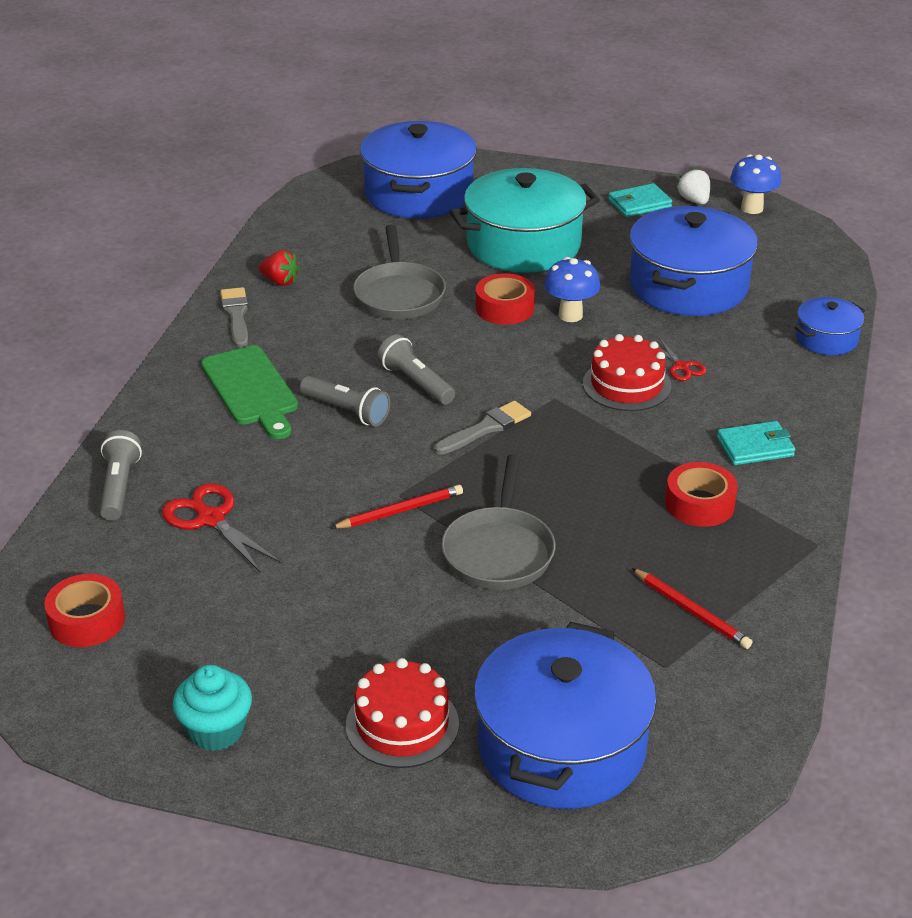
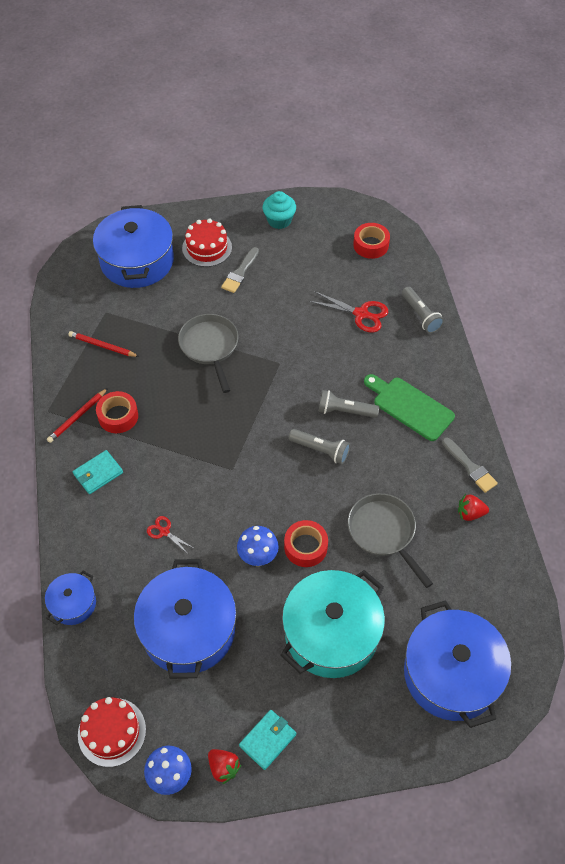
camera: 155 degrees right, 20 degrees up
red pencil [331,485,463,529] -> red pencil moved to [47,388,108,443]
grey brush [434,401,531,455] -> grey brush moved to [221,247,259,293]
red cake [583,334,672,411] -> red cake moved to [78,697,146,767]
white strawberry [677,167,710,204] -> red strawberry [208,749,241,784]

